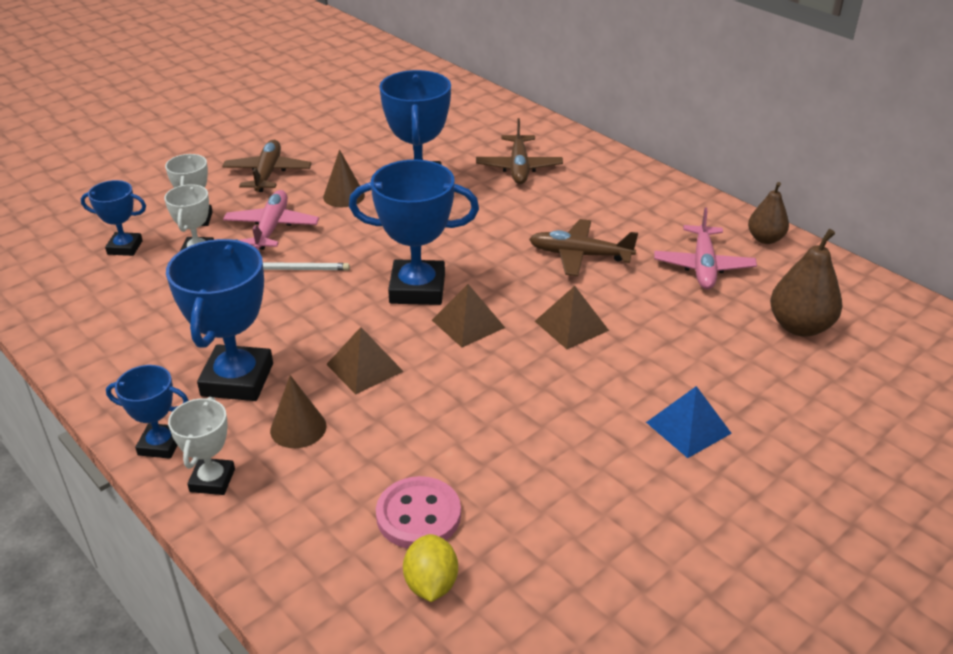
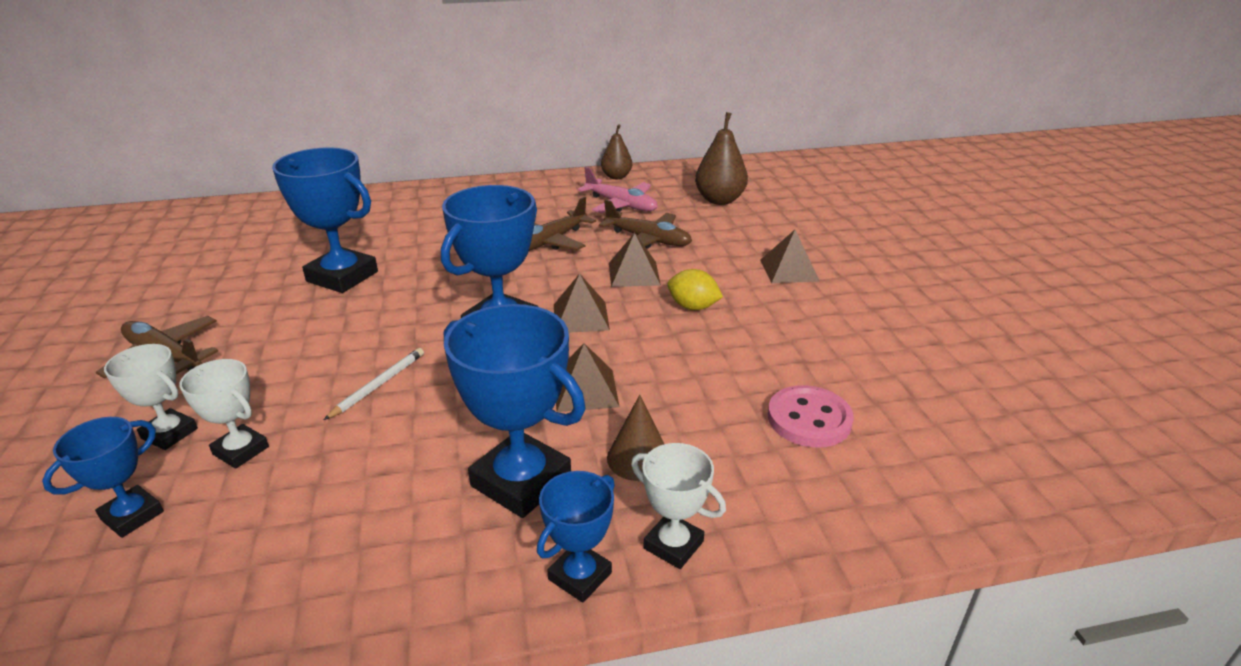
camera: 60 degrees left, 5 degrees down
pink plane [223,190,319,250] -> none
brown cone [323,150,365,207] -> none
yellow lemon [403,534,458,602] -> yellow lemon moved to [667,269,723,310]
brown plane [476,118,563,184] -> brown plane moved to [599,200,692,249]
blue pyramid [646,386,732,458] -> brown pyramid [760,230,820,283]

